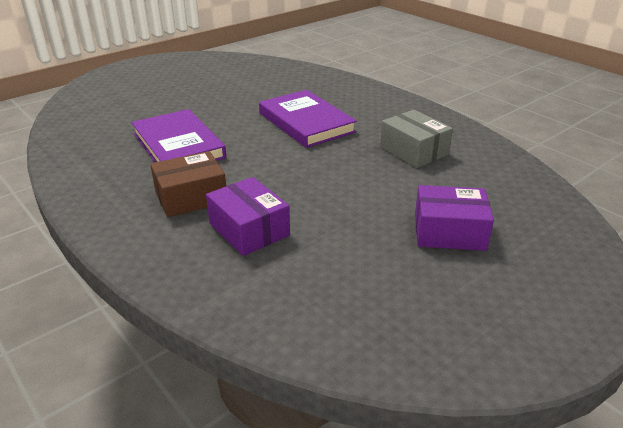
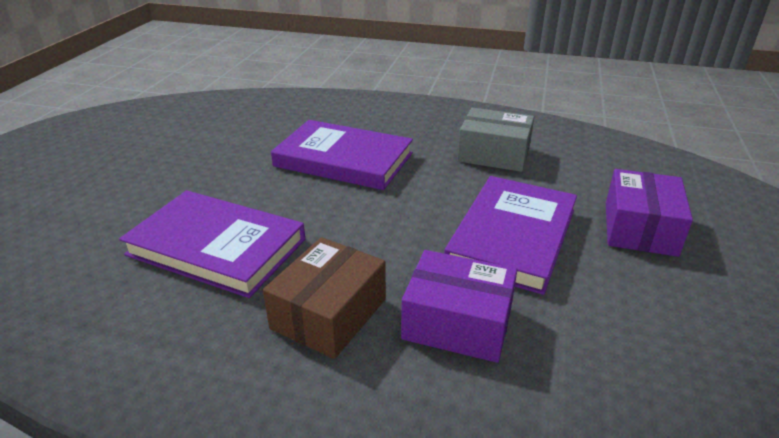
camera: 35 degrees left, 0 degrees up
purple box [415,185,494,251] -> purple box turned 45 degrees counterclockwise [606,169,693,257]
none -> purple book [444,176,577,295]

